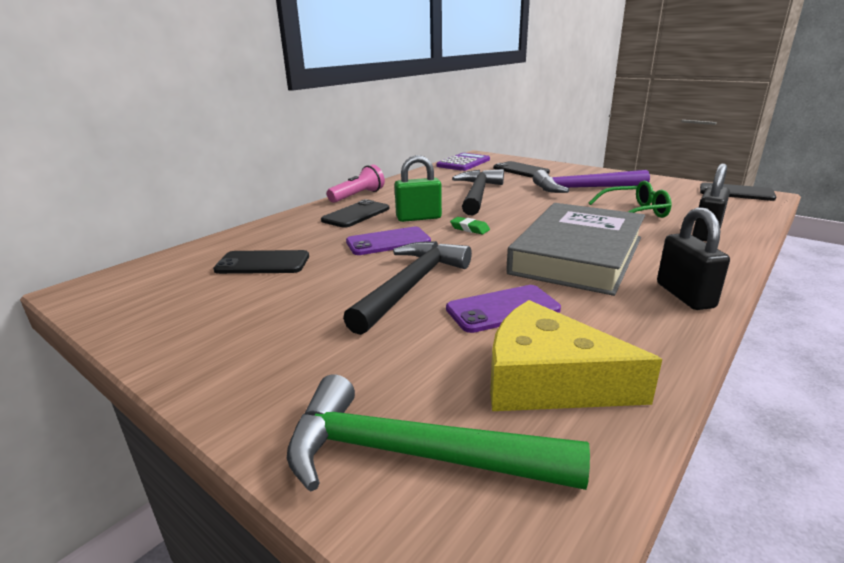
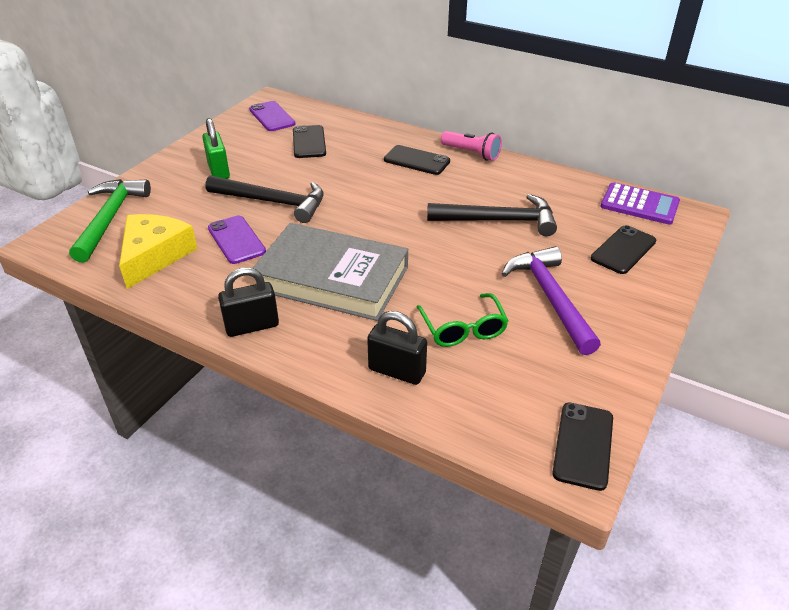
camera: 80 degrees right, 15 degrees up
purple phone [346,227,431,255] -> purple phone moved to [249,101,295,131]
green padlock [394,155,442,222] -> green padlock moved to [202,118,230,179]
green eraser [450,217,490,234] -> none

